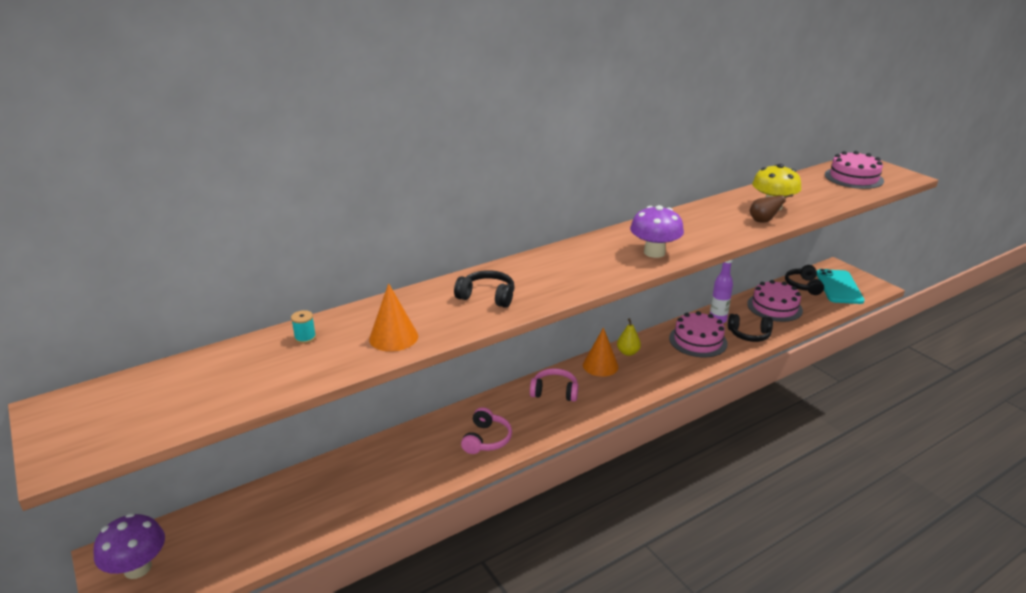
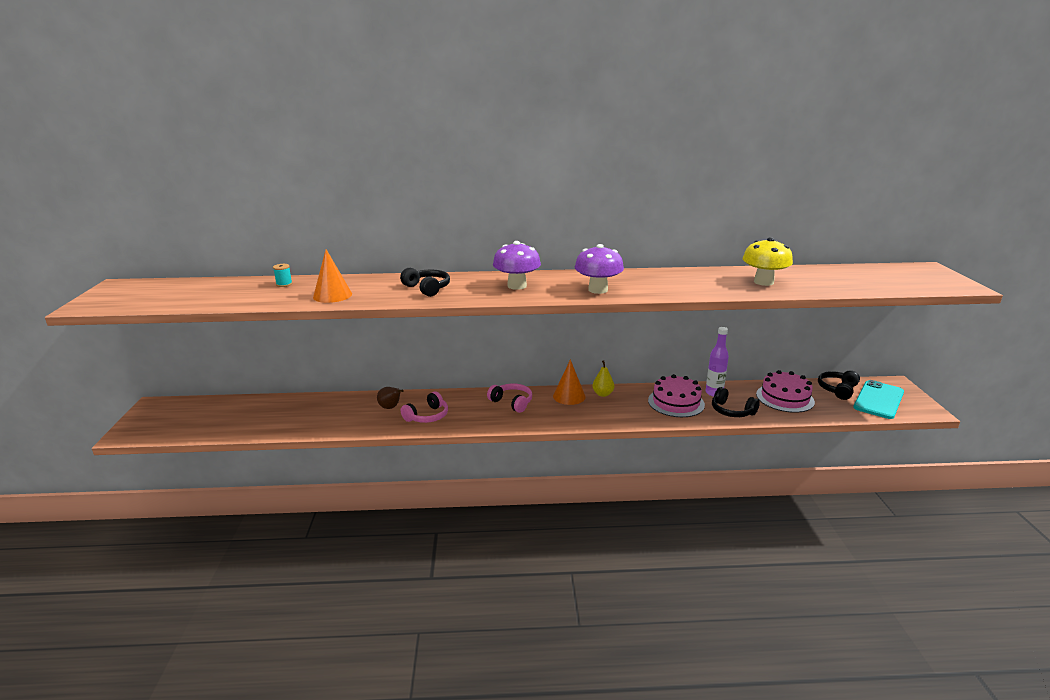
camera: 30 degrees right, 5 degrees down
purple mushroom [93,513,165,579] -> purple mushroom moved to [493,241,541,290]
brown pear [750,194,793,223] -> brown pear moved to [377,387,404,409]
pink cake [825,151,884,189] -> none

